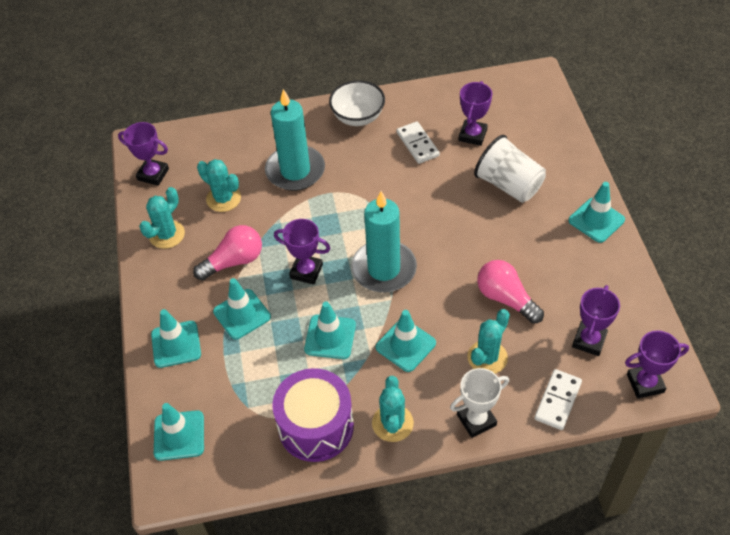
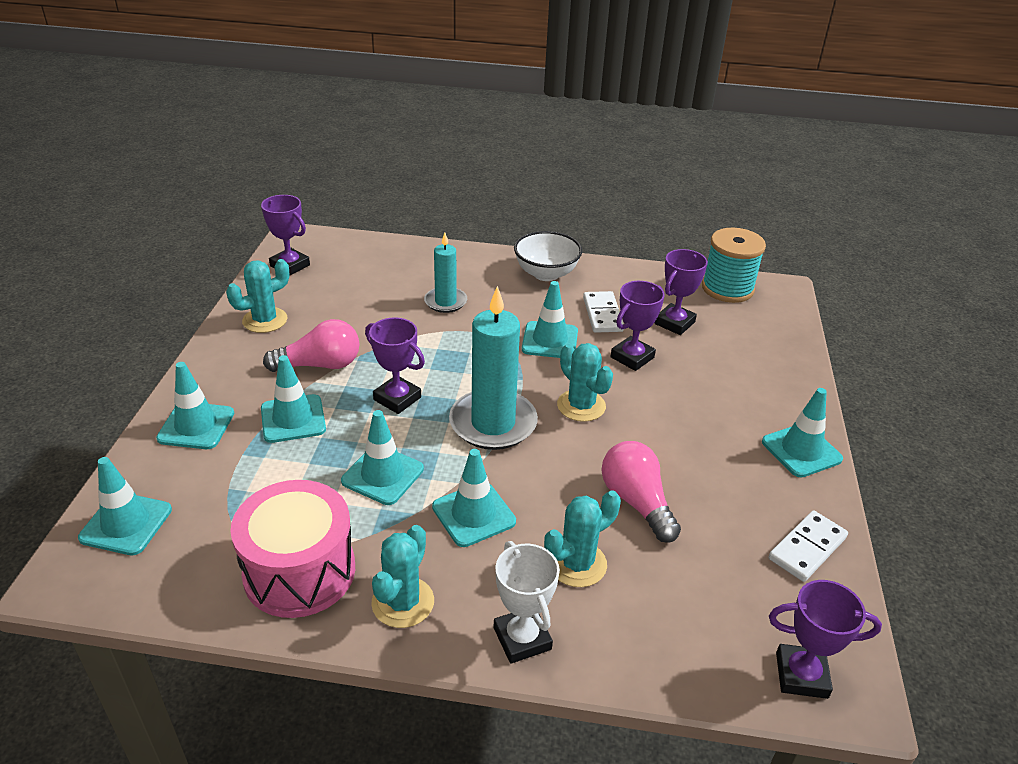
camera: 15 degrees right, 15 degrees down
turquoise cactus [197,159,241,212] -> turquoise cactus moved to [557,343,613,422]
turquoise candle [265,89,325,191] -> turquoise candle [424,233,467,313], size x0.58
purple drum [272,368,354,462] -> pink drum [230,480,355,618]
white trophy [450,368,509,438] -> white trophy turned 75 degrees clockwise [494,541,560,664]
white cup [474,135,546,203] -> none
white domino [534,369,582,430] -> white domino moved to [769,510,848,582]
purple trophy [572,285,620,356] -> purple trophy moved to [611,281,665,371]
none -> turquoise traffic cone [522,281,578,358]
none -> turquoise spool [702,228,766,303]

